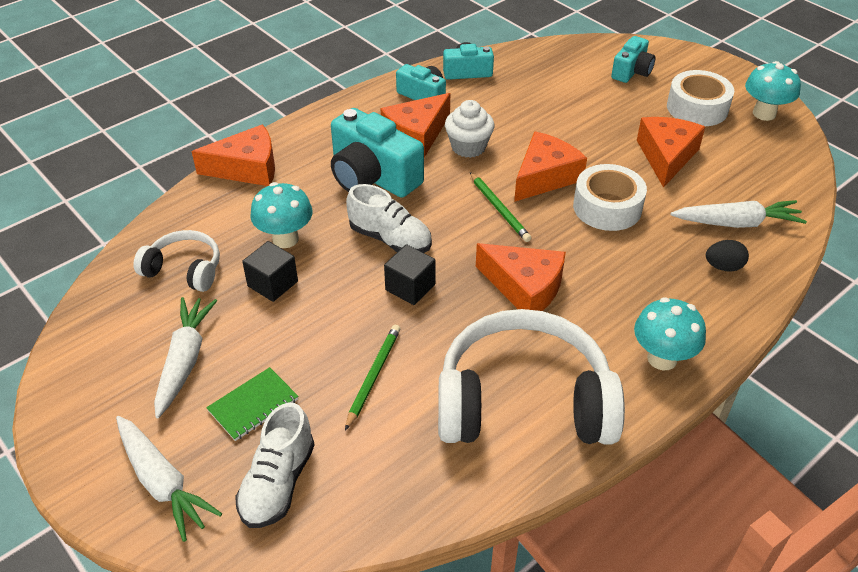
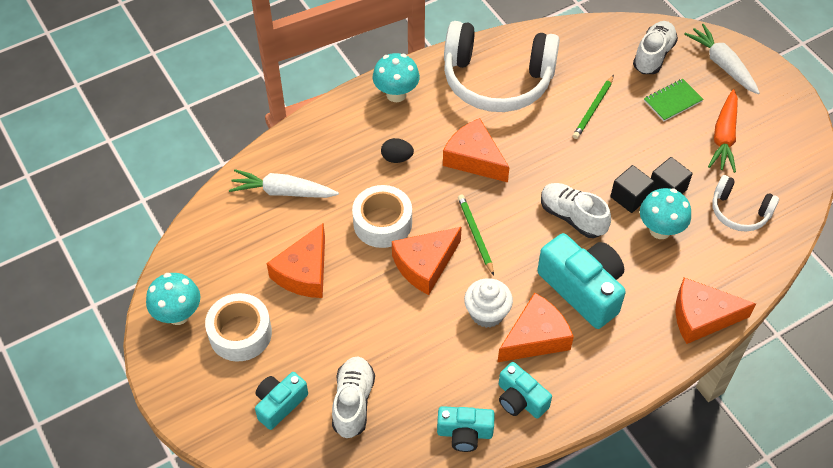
camera: 170 degrees left, 10 degrees up
white carrot [154,297,217,418] -> orange carrot [708,89,738,173]
black cube [384,244,436,305] -> black cube moved to [610,165,654,213]
black egg [706,240,749,272] -> black egg moved to [381,138,414,163]
none -> white shoe [332,357,375,438]

